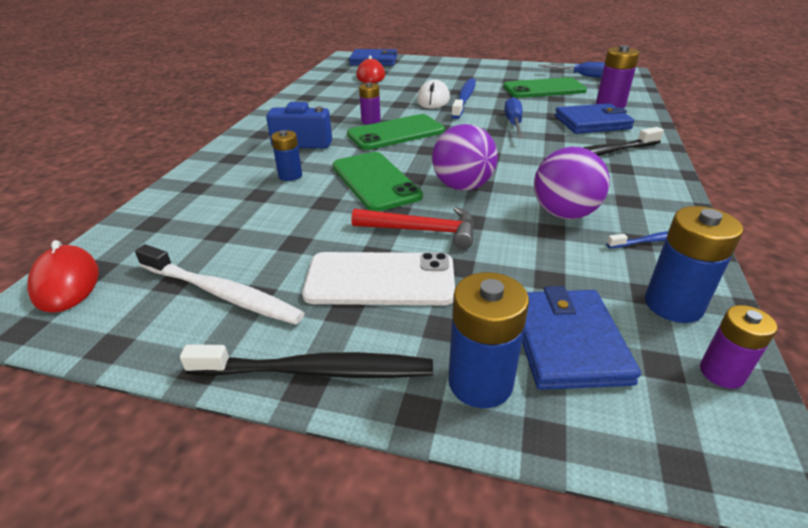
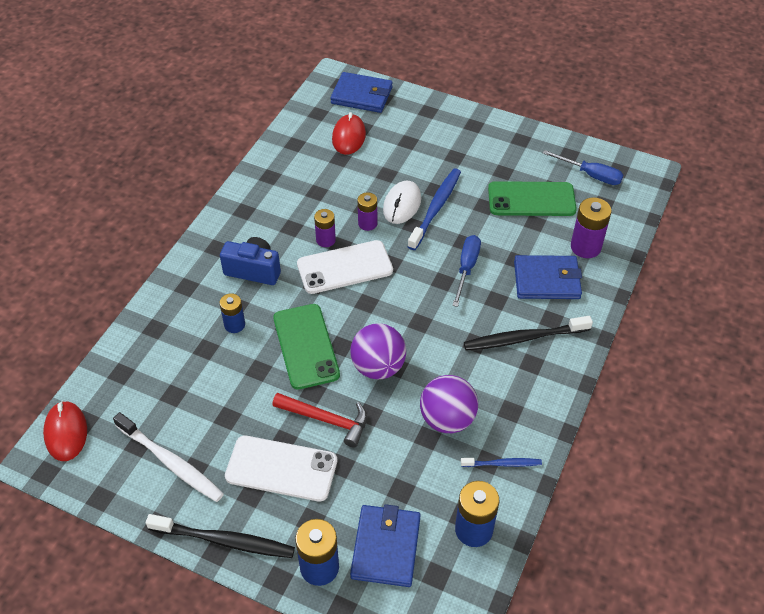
camera: 10 degrees right, 15 degrees up
green phone [347,114,445,150] -> white phone [297,240,393,294]
purple battery [700,305,777,389] -> purple battery moved to [358,192,377,231]

